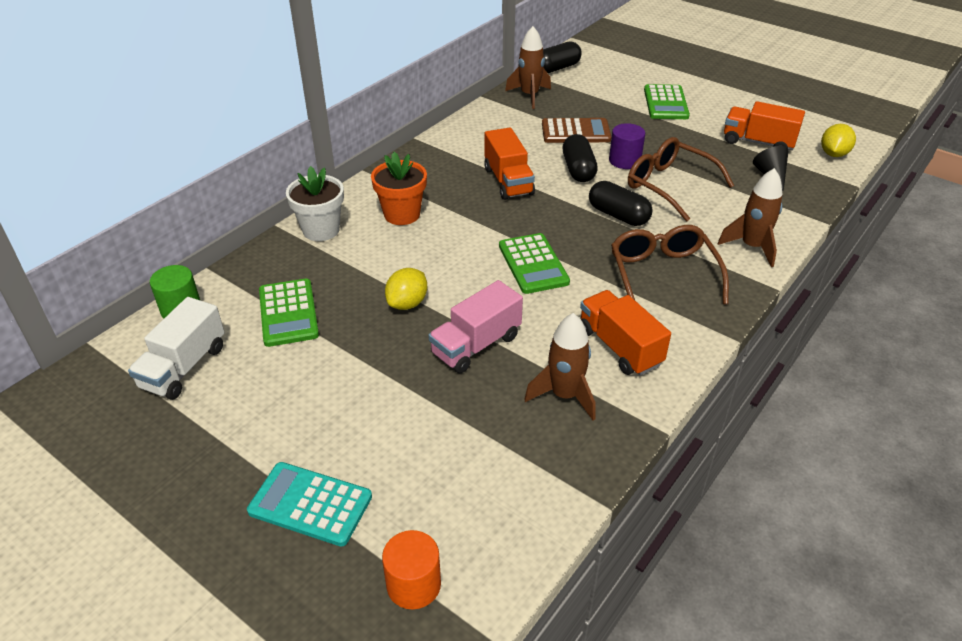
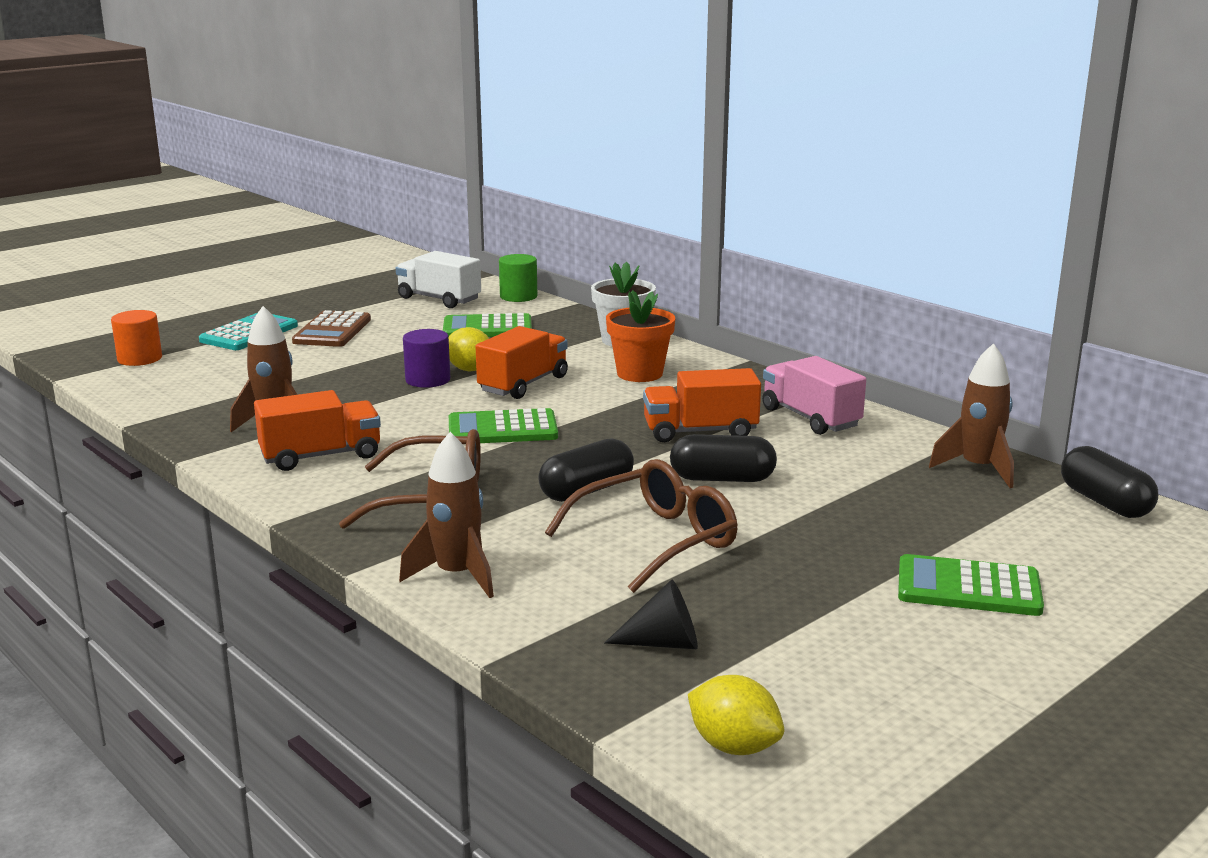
camera: 100 degrees right, 20 degrees down
pink truck [428,280,523,373] -> pink truck moved to [762,356,866,435]
brown calculator [542,118,611,143] -> brown calculator moved to [292,310,371,347]
purple cylinder [609,123,645,169] -> purple cylinder moved to [403,329,450,388]
orange truck [724,101,805,150] -> orange truck moved to [476,326,568,399]

